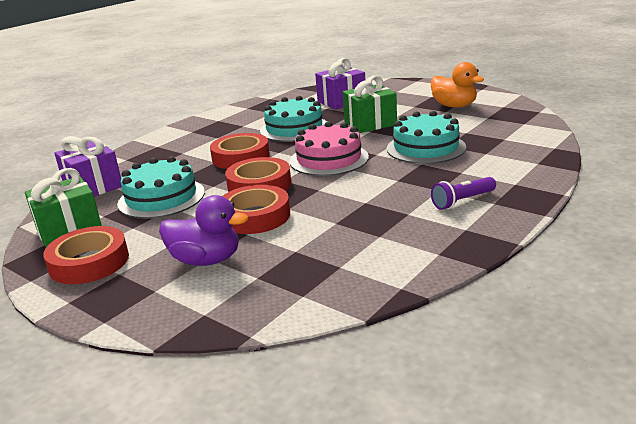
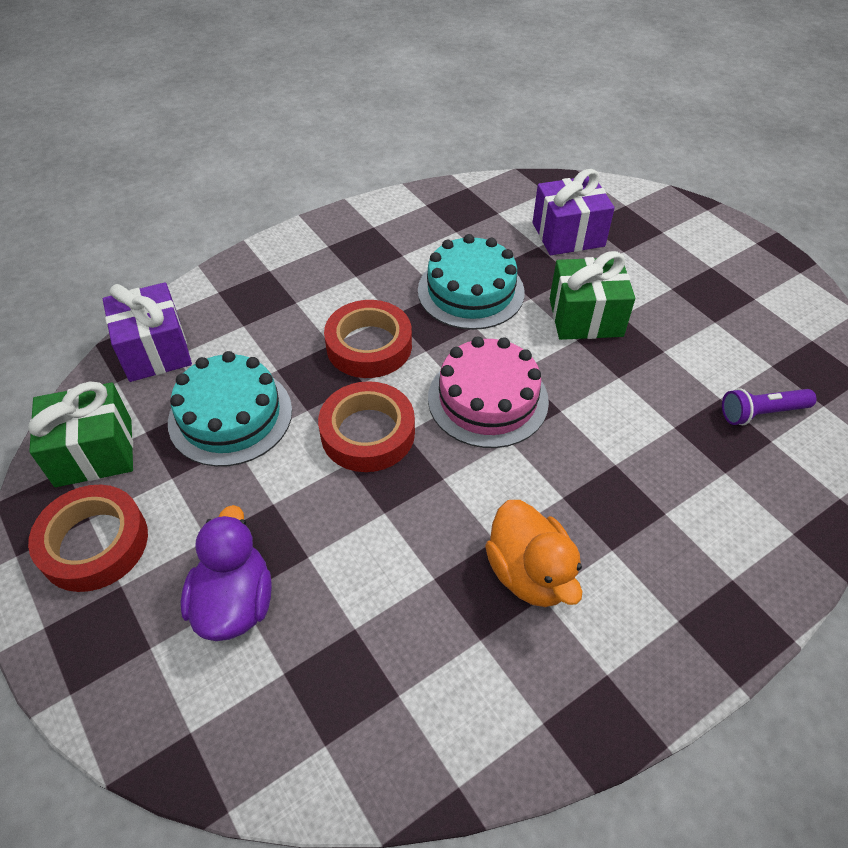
camera: 15 degrees right, 25 degrees up
purple duck [159,195,248,266] -> purple duck turned 120 degrees counterclockwise [181,505,272,641]
red tape [223,185,290,234] -> none
turquoise cake [387,111,466,164] -> none
orange duck [431,62,484,108] -> orange duck moved to [485,500,583,607]
purple flashlight [431,177,496,210] -> purple flashlight moved to [722,388,817,425]

